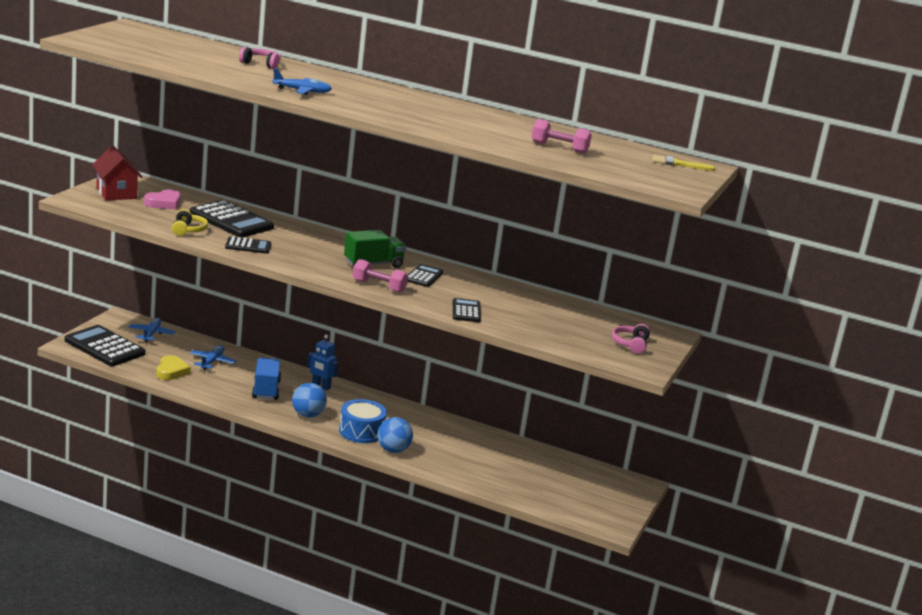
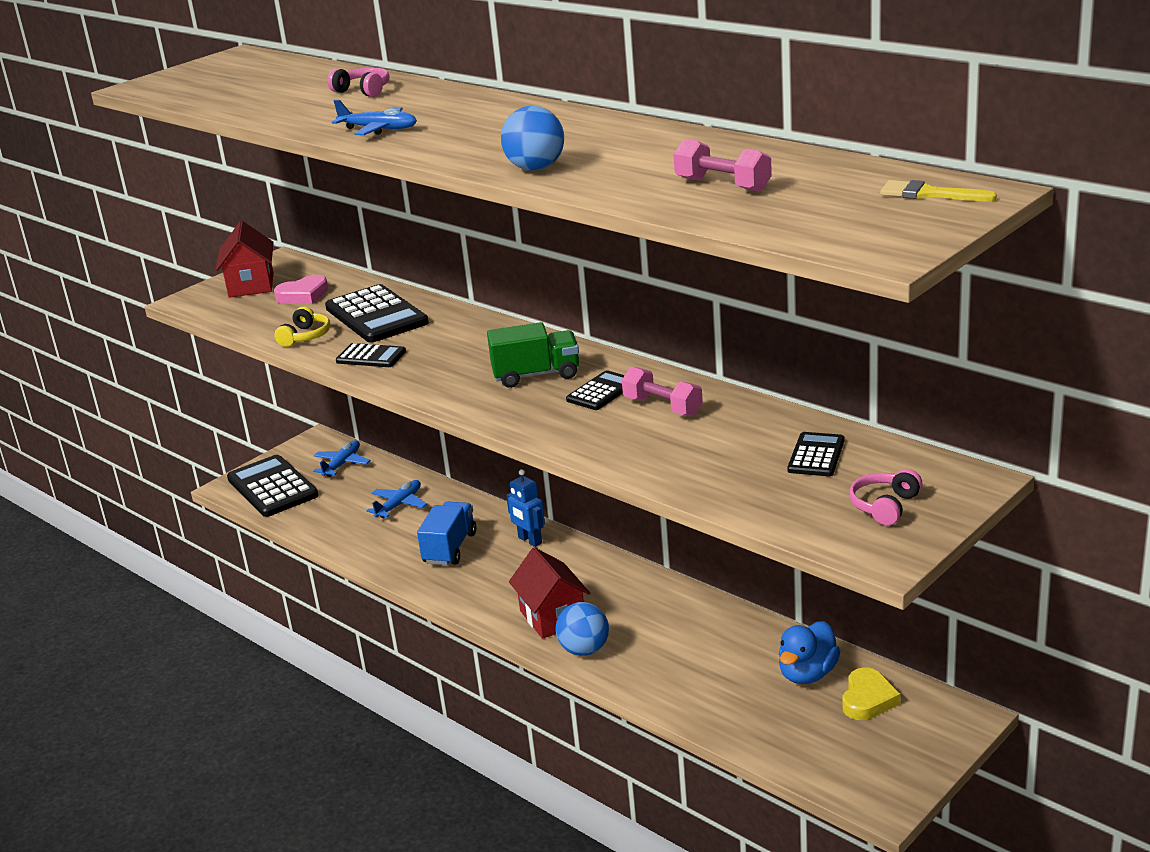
camera: 25 degrees right, 5 degrees up
yellow heart [156,355,191,380] -> yellow heart moved to [842,667,901,720]
blue ball [292,383,327,417] -> blue ball moved to [501,106,564,171]
blue drum [339,399,387,443] -> red house [509,547,590,639]
pink dumbbell [352,259,408,293] -> pink dumbbell moved to [622,367,703,416]
black calculator [453,298,481,322] -> black calculator moved to [787,432,844,476]
none -> blue duck [779,621,841,684]

